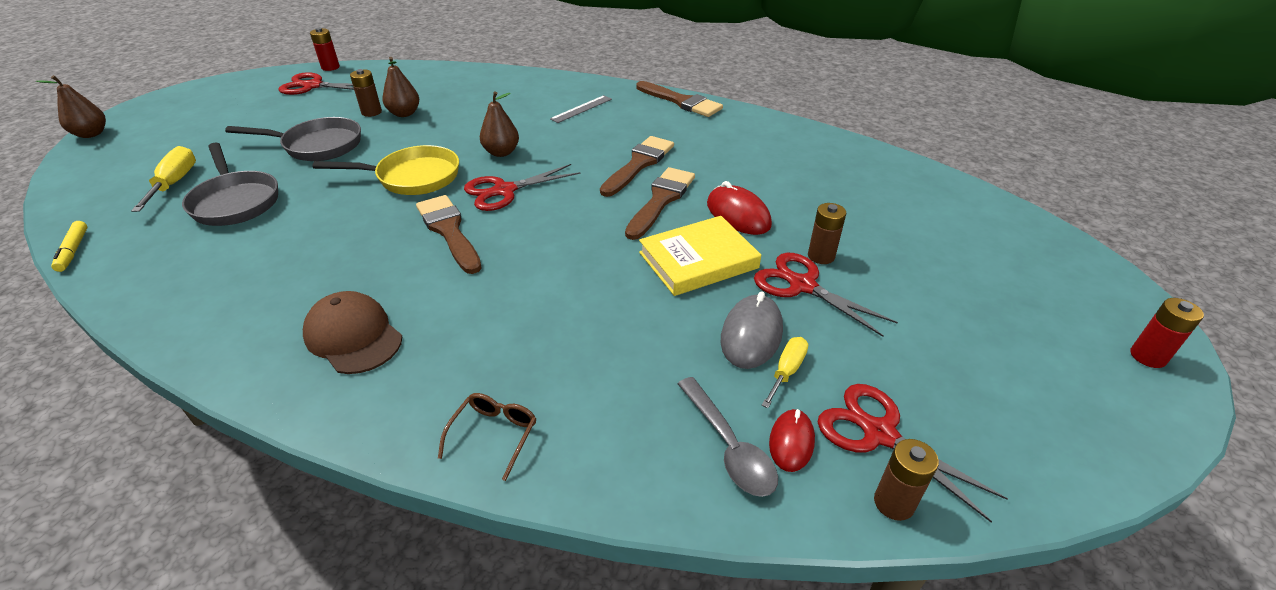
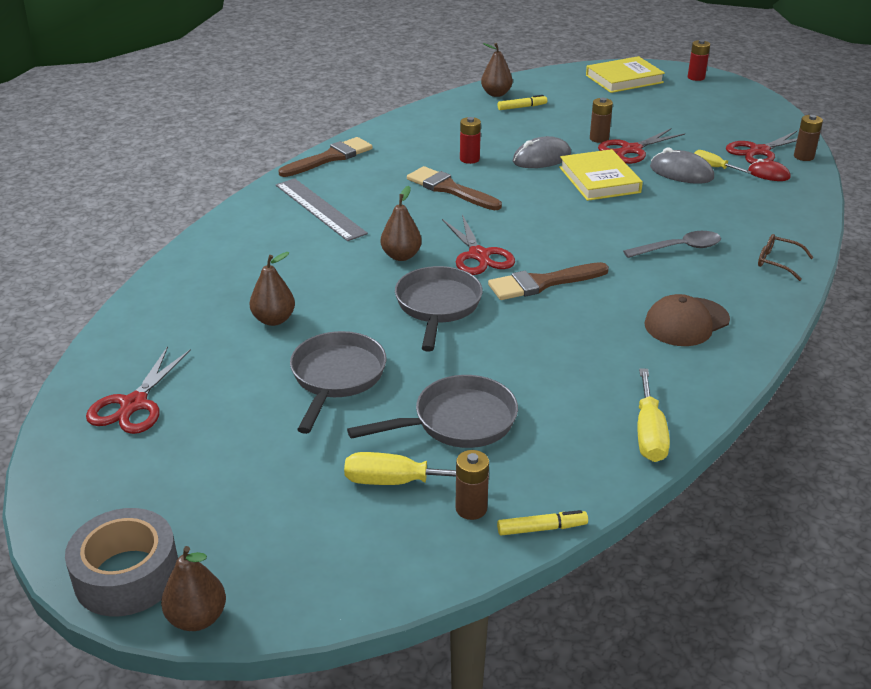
camera: 80 degrees left, 5 degrees down
red battery [310,28,340,71] -> red battery moved to [460,117,481,164]
yellow pan [312,145,459,195] -> grey pan [395,266,483,352]
brown battery [350,69,382,117] -> brown battery moved to [455,450,489,520]
grey ruler [550,95,612,123] -> grey ruler [276,178,368,241], size x1.71
brown brush [625,167,695,240] -> none
grey spoon [678,377,778,497] -> grey spoon moved to [623,231,721,258]
red mouse [707,181,772,235] -> grey mouse [513,136,571,168]
none -> grey tape [65,508,178,616]
none -> brown pear [481,43,513,97]
none -> yellow marker [497,95,547,110]
none -> yellow book [586,56,665,93]
none -> yellow screwdriver [637,368,670,462]

